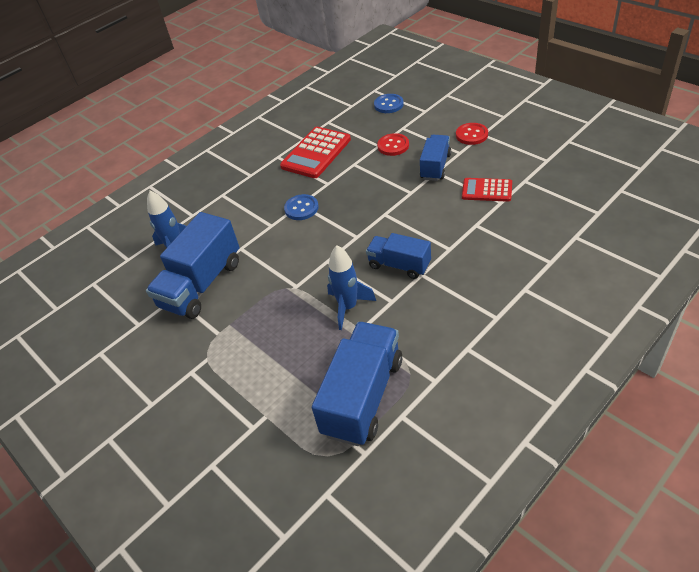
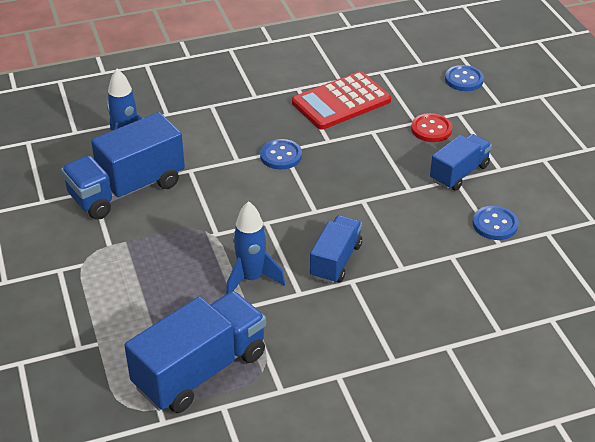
camera: 20 degrees right, 5 degrees down
blue truck [366,233,431,279] -> blue truck turned 60 degrees clockwise [310,215,362,284]
red button [456,123,488,145] -> none
red calculator [462,178,512,202] -> blue button [473,206,519,240]

